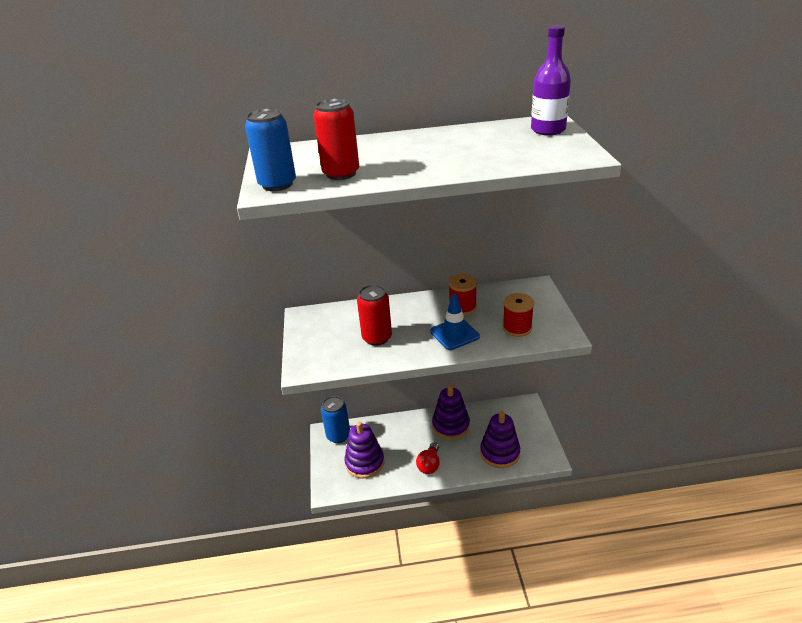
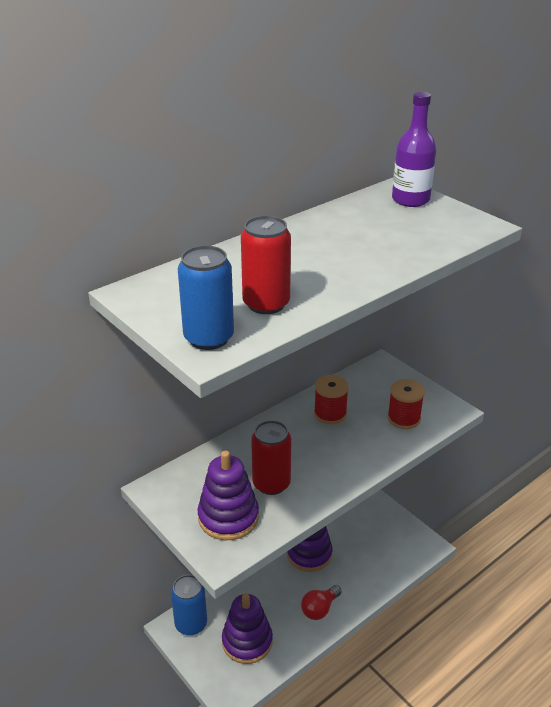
camera: 35 degrees left, 0 degrees up
red light bulb [416,442,440,474] -> red light bulb turned 60 degrees clockwise [301,585,342,620]
blue traffic cone [430,294,480,350] -> none
purple stacking toy [480,411,520,468] -> purple stacking toy moved to [197,451,259,540]

